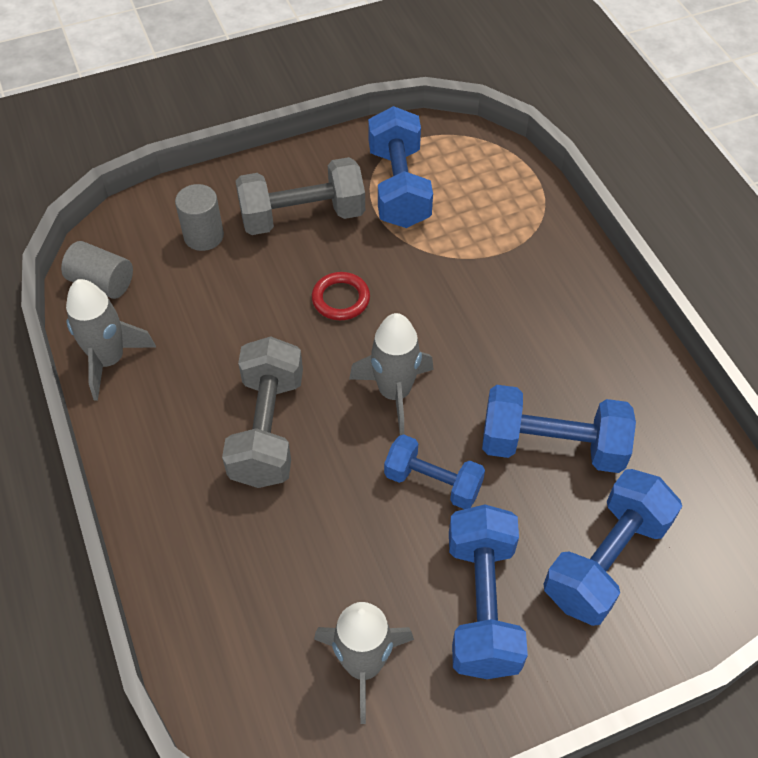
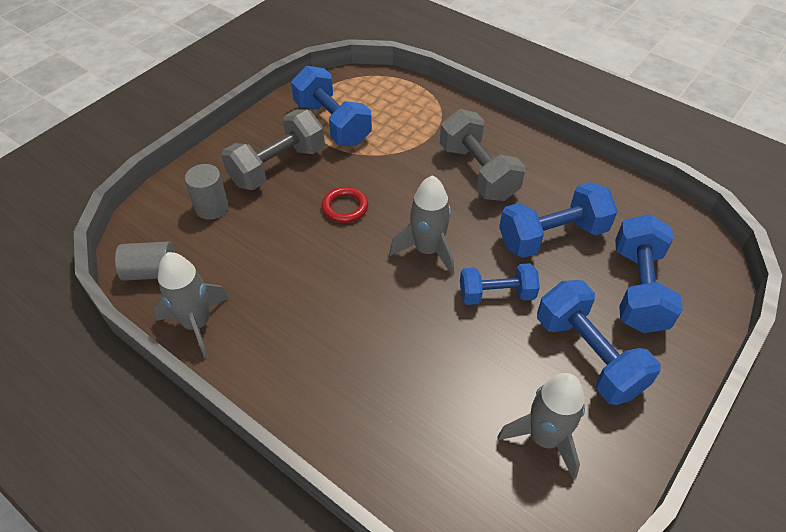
camera: 30 degrees left, 5 degrees down
grey dumbbell [222,336,303,488] -> grey dumbbell moved to [440,109,525,201]

